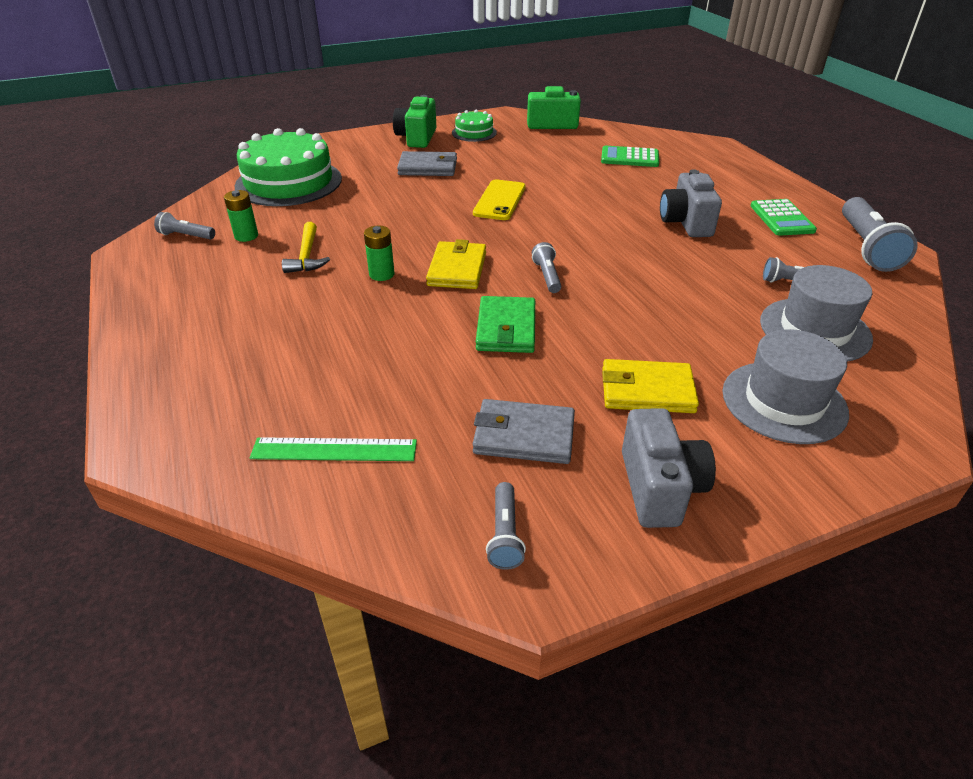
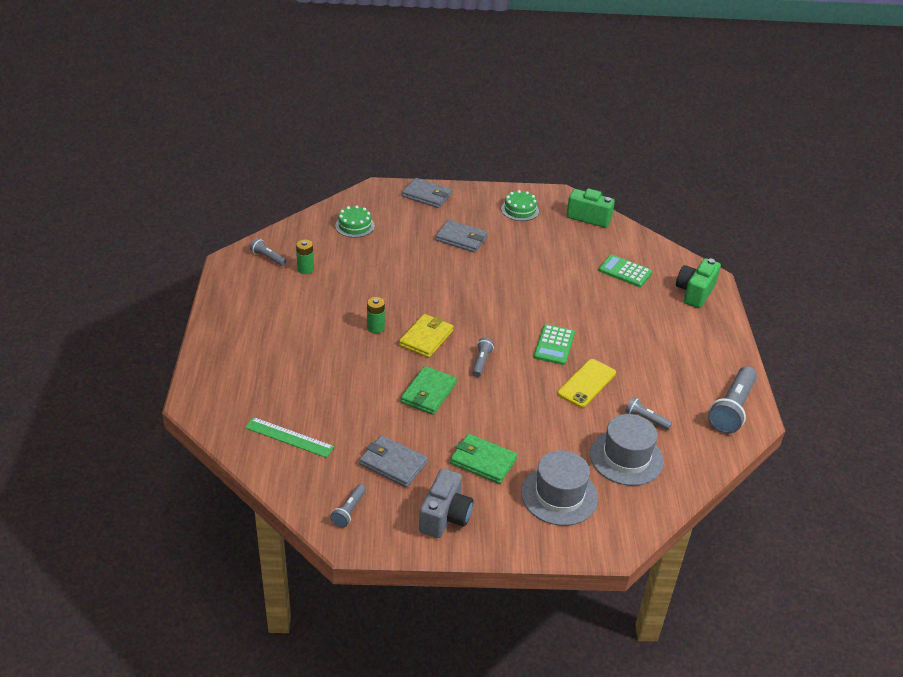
camera: 20 degrees right, 0 degrees up
green cake [235,128,342,206] -> green cake [335,205,375,238], size x0.49
yellow hammer [282,222,330,273] -> none
green camera [393,95,436,148] -> green camera moved to [676,258,721,308]
yellow phone [473,179,526,220] -> yellow phone moved to [557,359,616,408]
yellow wallet [602,359,699,413] -> green wallet [450,434,517,484]
grey camera [660,169,722,237] -> none
green calculator [751,199,817,236] -> green calculator moved to [534,324,575,365]
none -> grey wallet [402,178,452,208]

